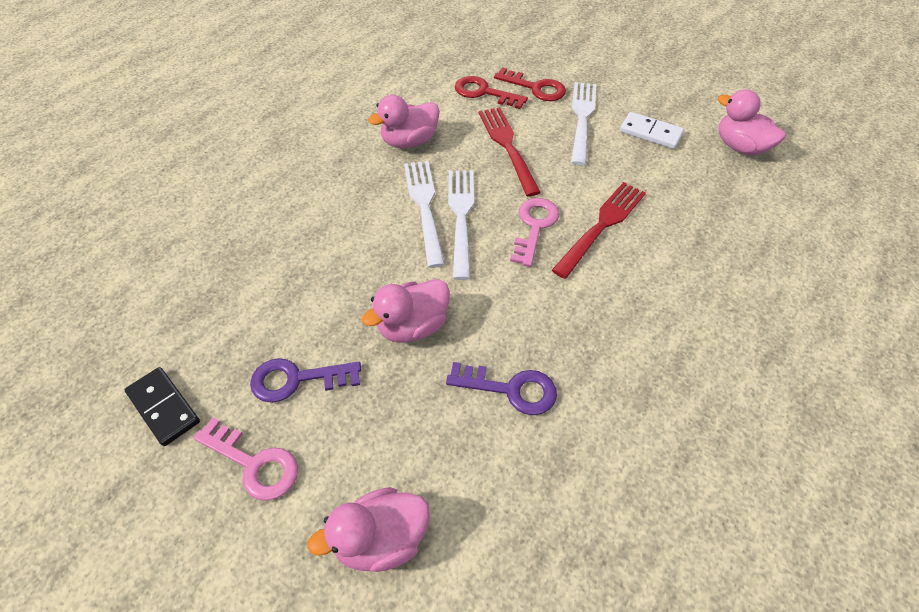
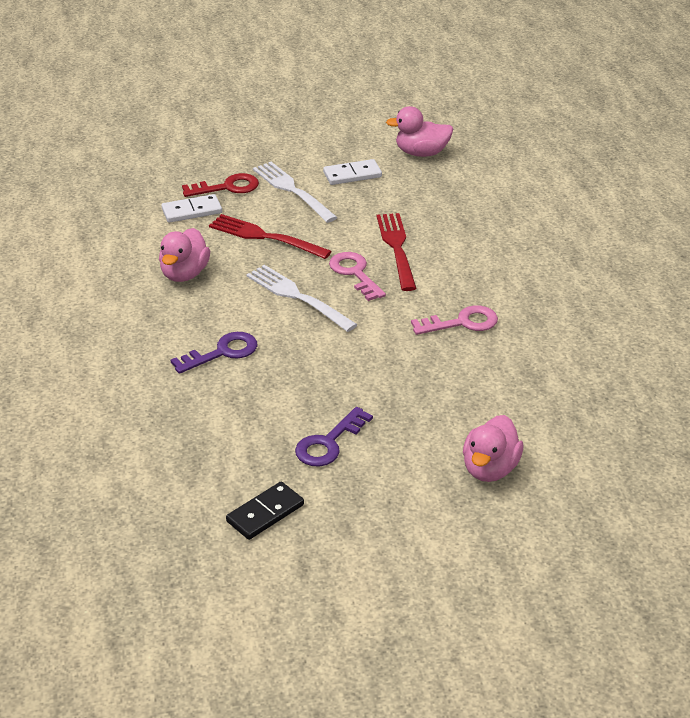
camera: 45 degrees left, 15 degrees down
black domino [125,367,200,446] -> black domino turned 45 degrees counterclockwise [226,482,304,540]
pink key [194,418,298,501] -> pink key moved to [411,305,498,335]
pink duck [362,279,450,342] -> none
white fork [404,161,445,268] -> none
purple key [446,362,557,415] -> purple key moved to [170,332,258,374]
red key [455,76,528,109] -> white domino [161,194,222,223]

